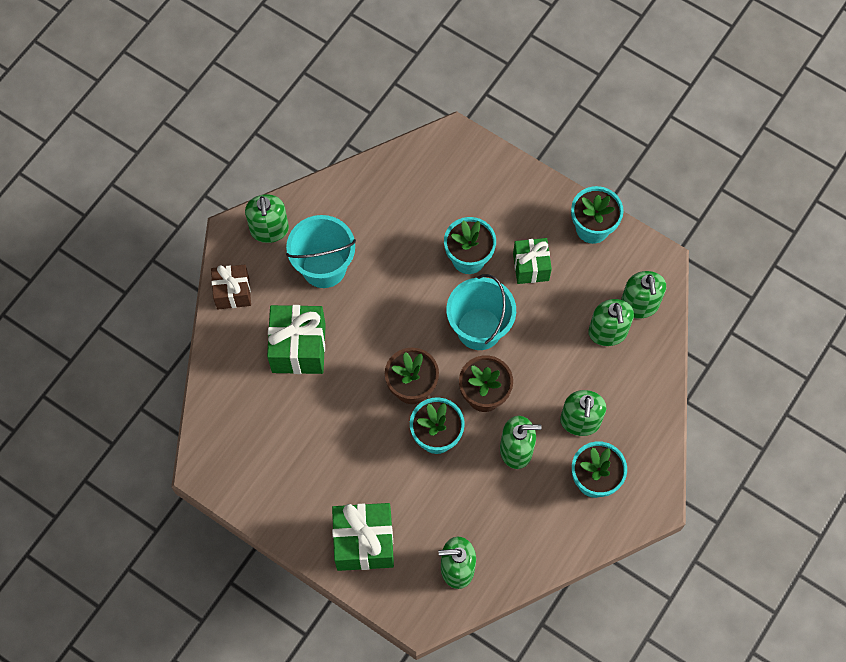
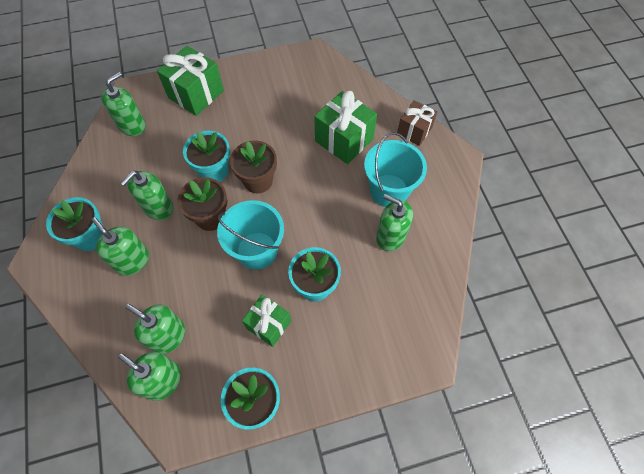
camera: 130 degrees right, 5 degrees down
green soap dispenser [245,194,289,243] -> green soap dispenser moved to [376,194,413,251]

